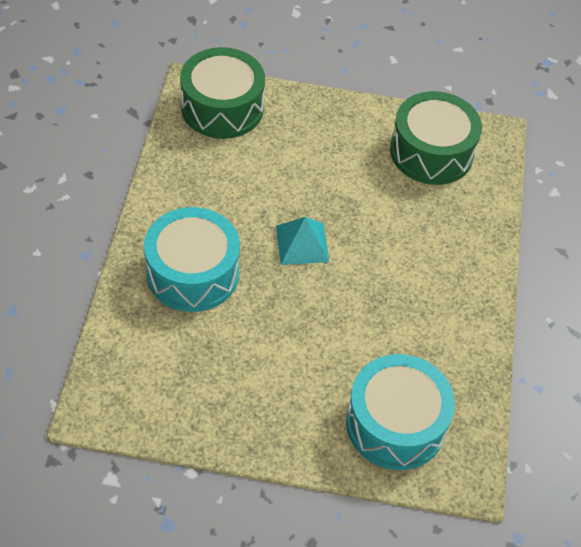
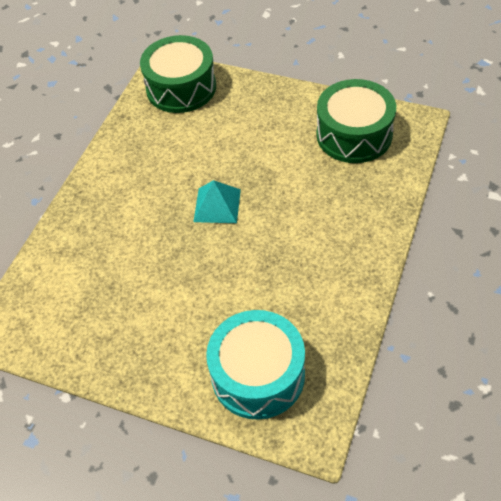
camera: 20 degrees right, 0 degrees up
turquoise drum [144,207,240,312] -> none

